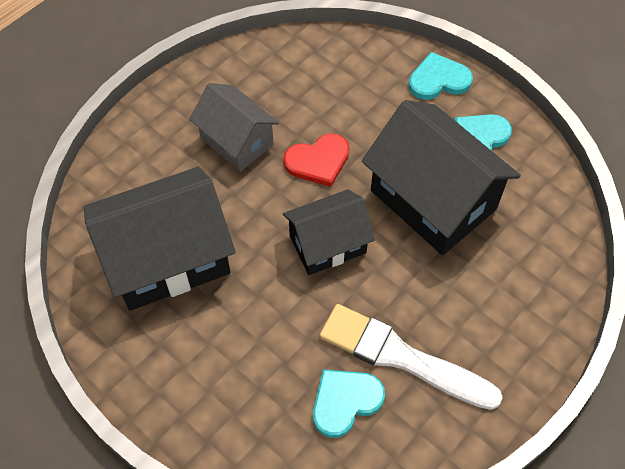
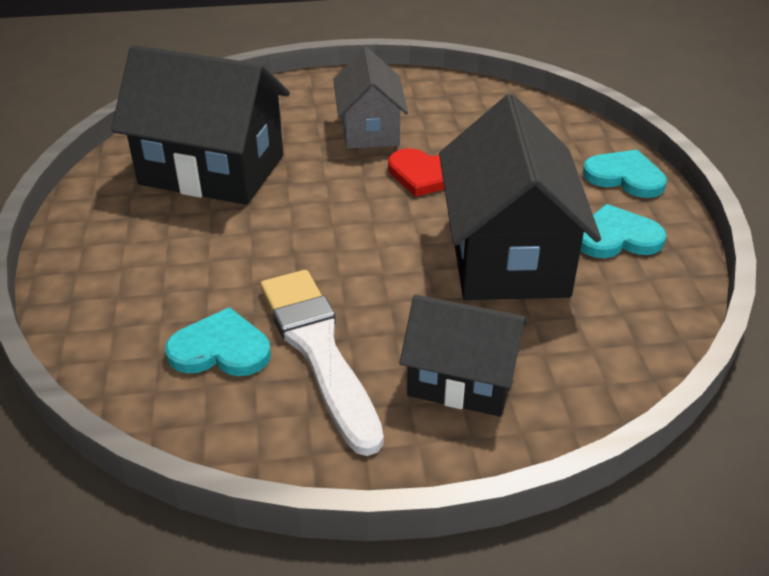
camera: 40 degrees right, 20 degrees down
black house [283,189,375,275] -> black house moved to [399,295,528,417]

